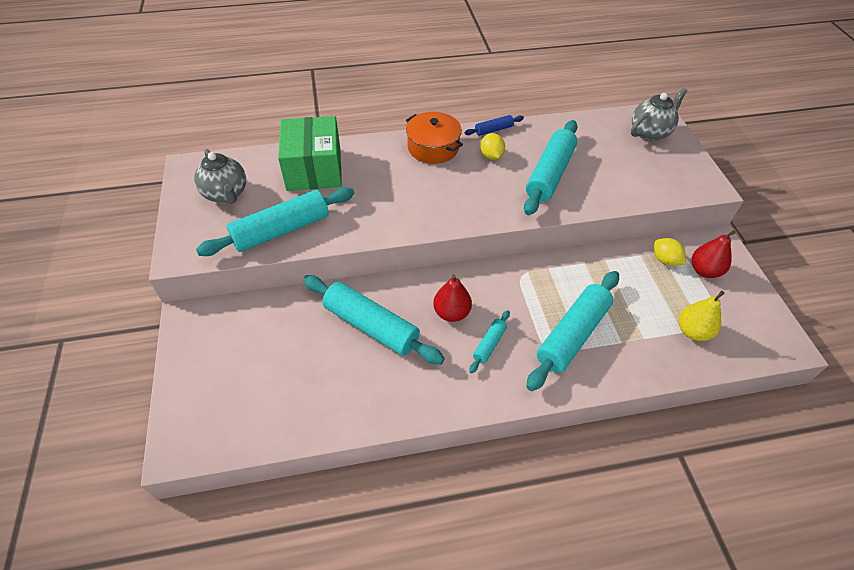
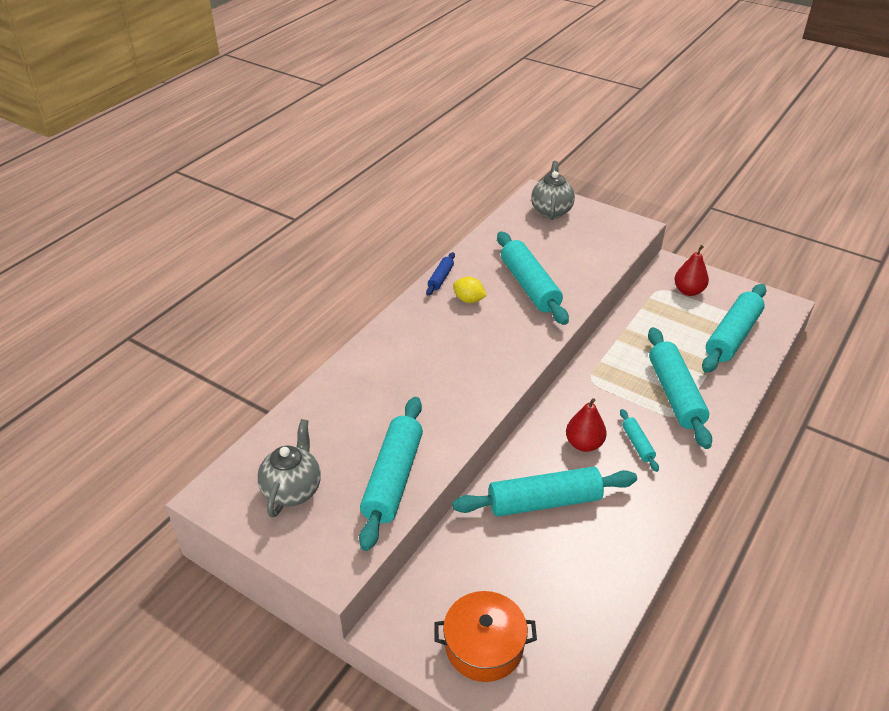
camera: 45 degrees left, 10 degrees down
grey teapot [194,149,246,204] -> grey teapot turned 90 degrees counterclockwise [257,419,321,518]
green box [278,116,342,191] -> none
orange pot [406,112,463,164] -> orange pot moved to [434,591,537,682]
yellow lemon [654,238,686,266] -> none
yellow pear [679,291,725,341] -> turquoise rolling pin [702,284,766,373]

